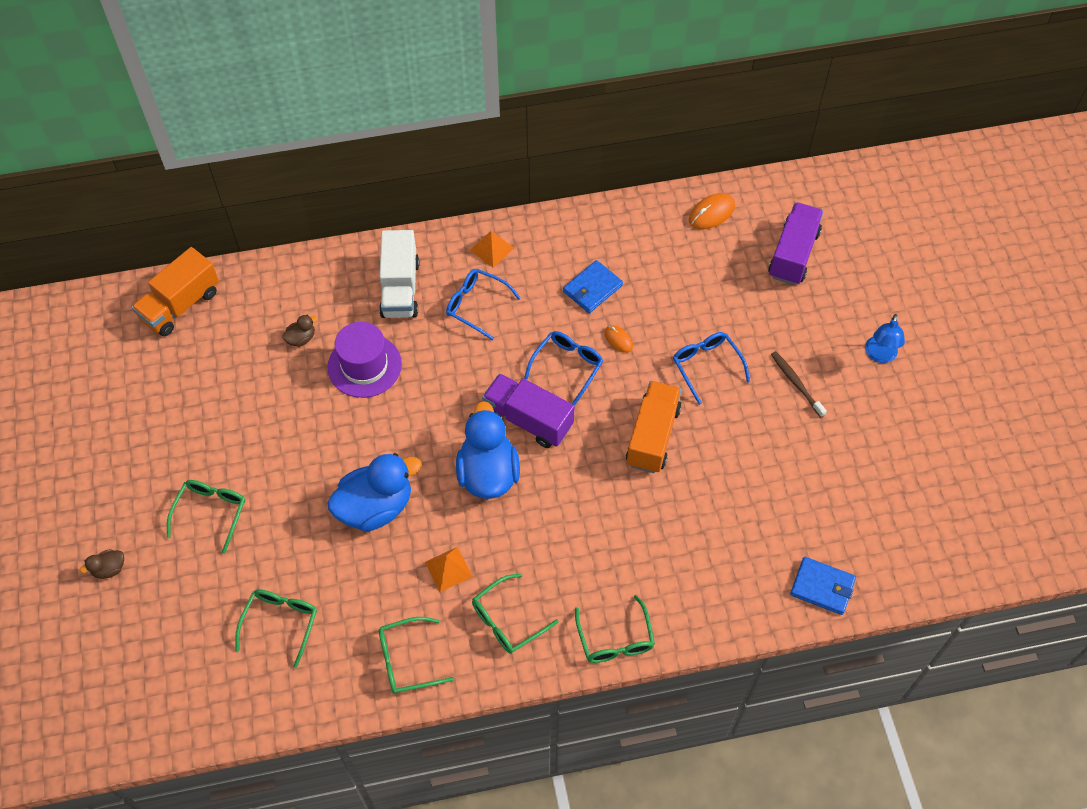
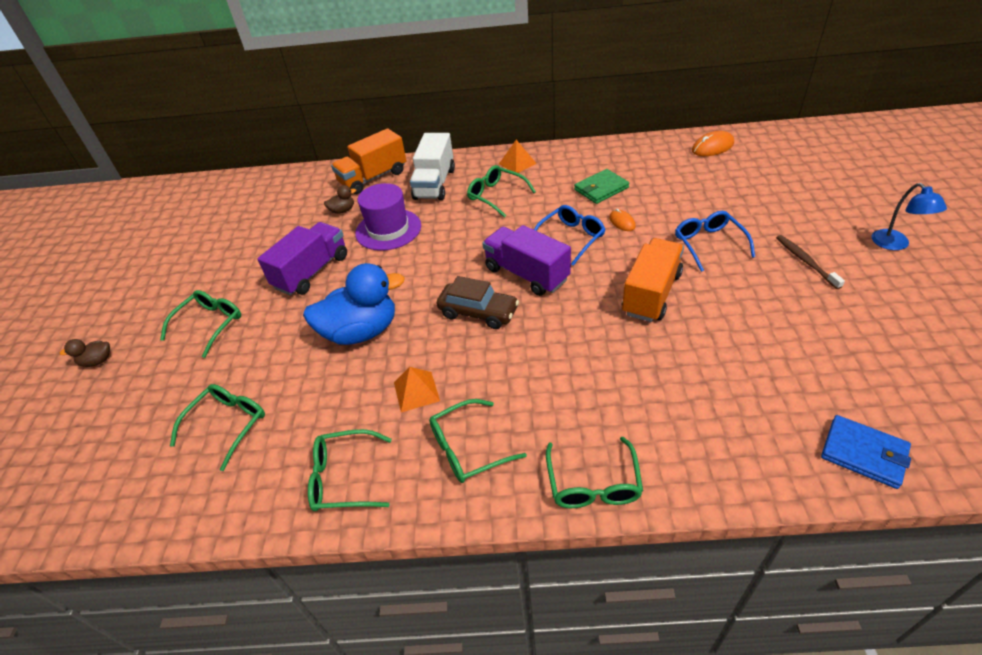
camera: 15 degrees right, 15 degrees down
orange truck [132,247,219,336] -> orange truck moved to [331,128,406,194]
blue glasses [446,269,521,340] -> green glasses [467,165,536,218]
blue duck [456,401,520,499] -> brown car [436,276,519,329]
blue wallet [563,260,623,313] -> green wallet [574,169,629,204]
purple truck [768,202,824,285] -> purple truck moved to [257,222,347,296]
blue lamp [865,314,905,363] -> blue lamp turned 45 degrees counterclockwise [871,183,947,250]

